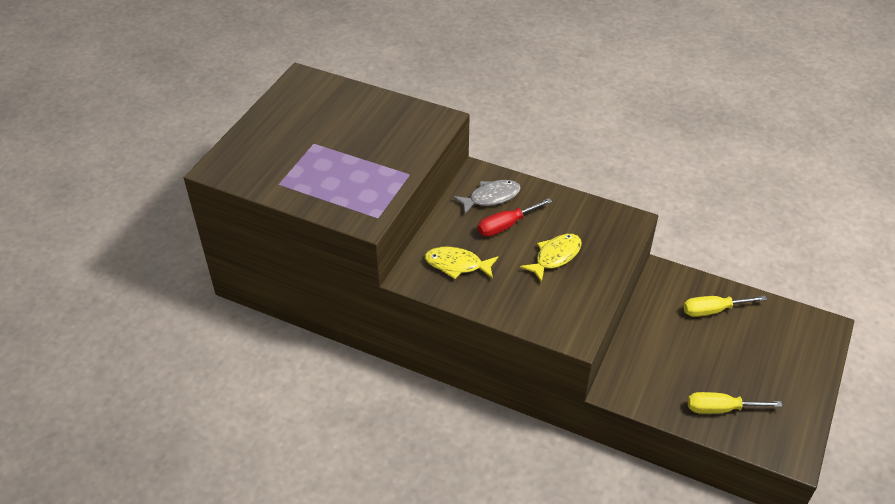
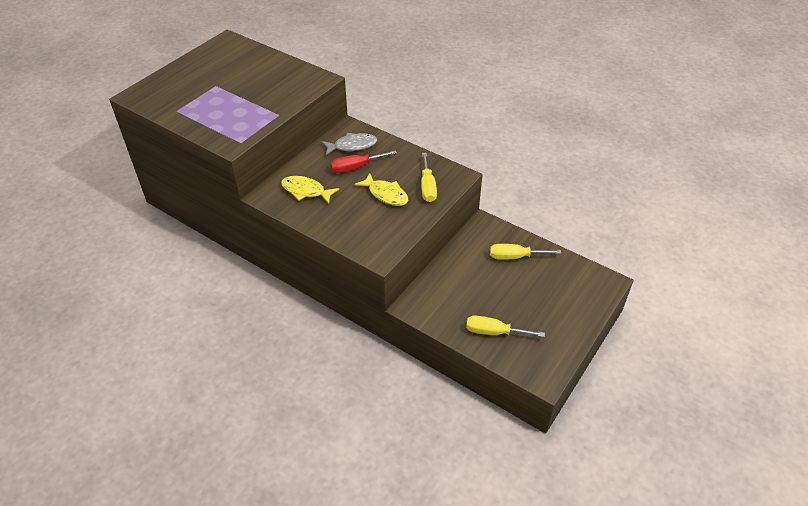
camera: 10 degrees right, 0 degrees up
yellow fish [520,234,582,283] -> yellow fish turned 75 degrees clockwise [355,173,408,206]
none -> yellow screwdriver [421,153,437,202]

